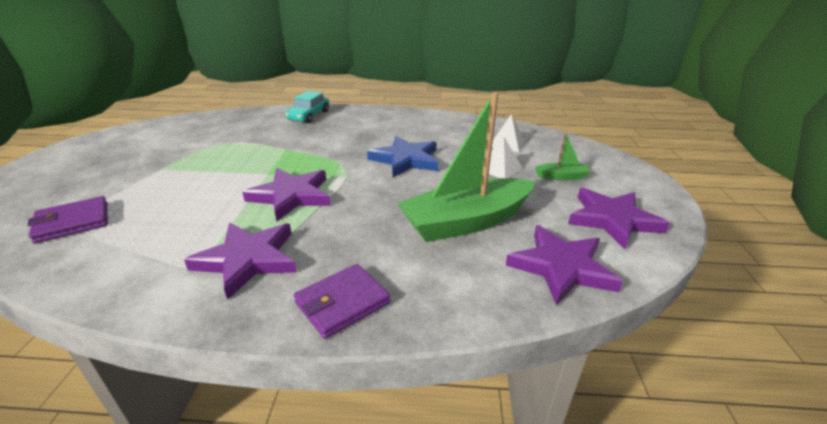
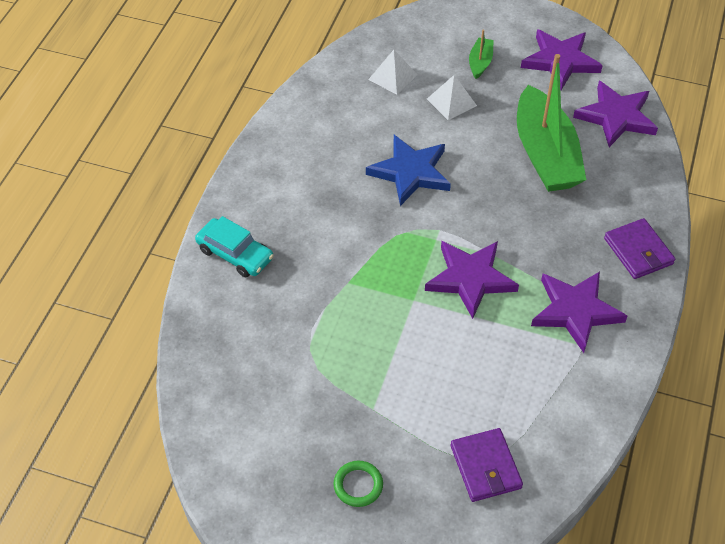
camera: 75 degrees left, 20 degrees up
none -> green ring [333,461,383,507]

